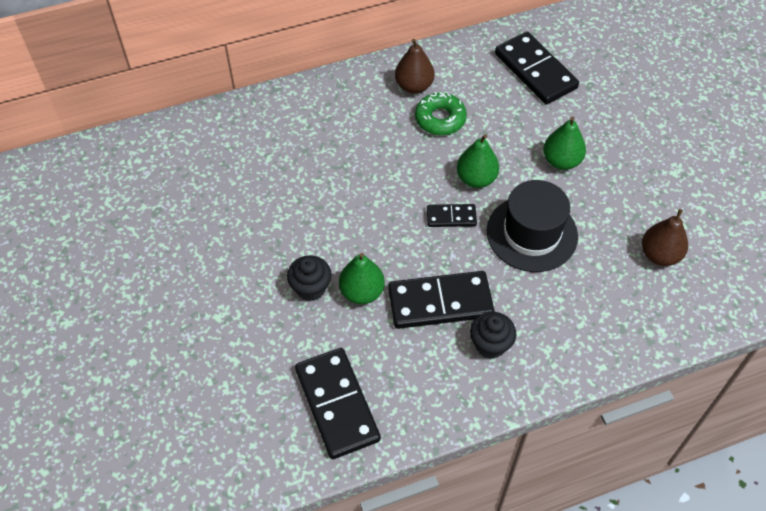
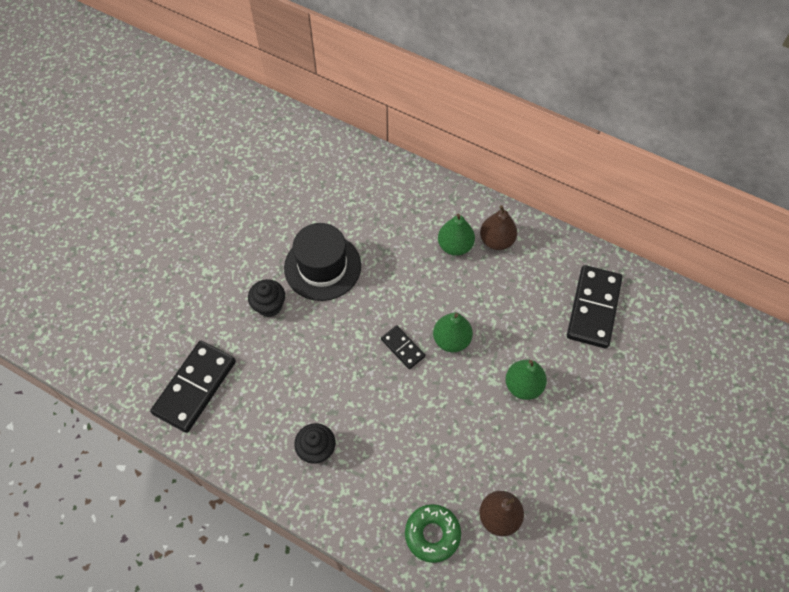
camera: 50 degrees right, 5 degrees up
green pear [339,253,385,304] -> green pear moved to [438,213,475,256]
black domino [388,271,495,329] -> none
green donut [415,92,467,135] -> green donut moved to [405,504,461,563]
black hat [487,180,578,272] -> black hat moved to [284,223,361,301]

